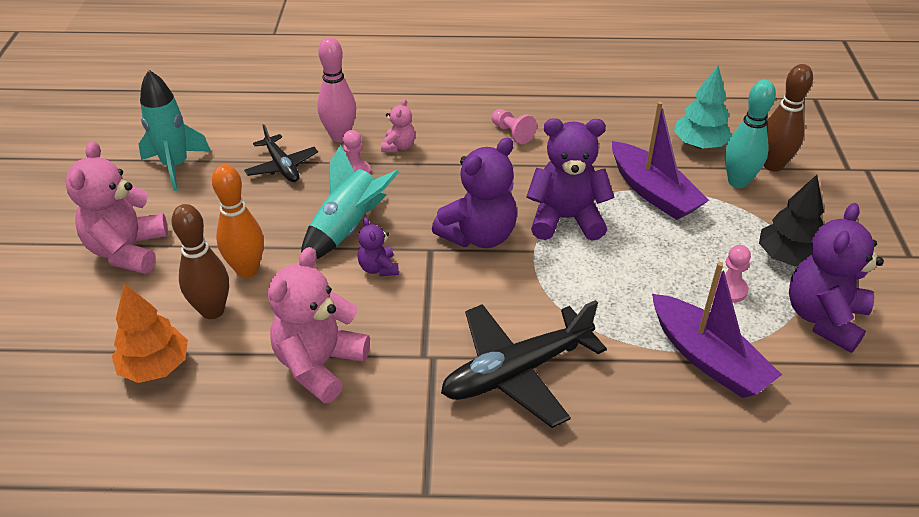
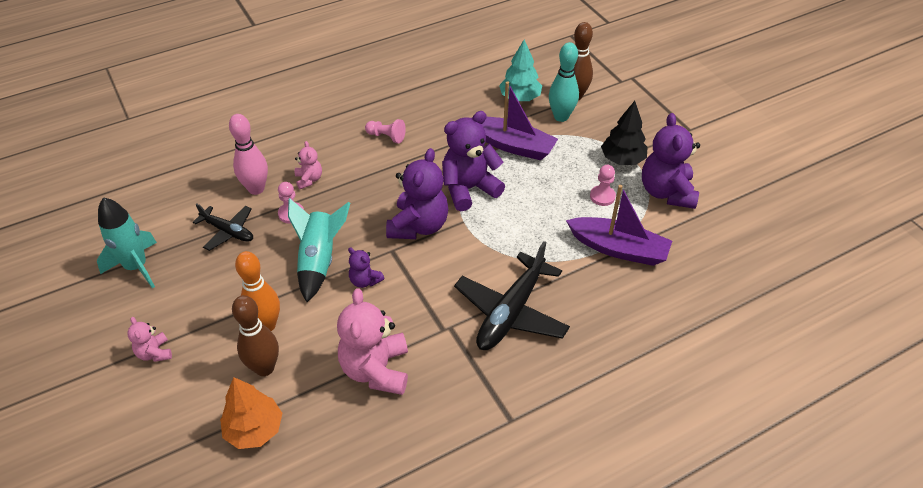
camera: 30 degrees left, 5 degrees up
pink teddy bear [65,141,168,274] -> pink teddy bear [127,317,172,362], size x0.50

